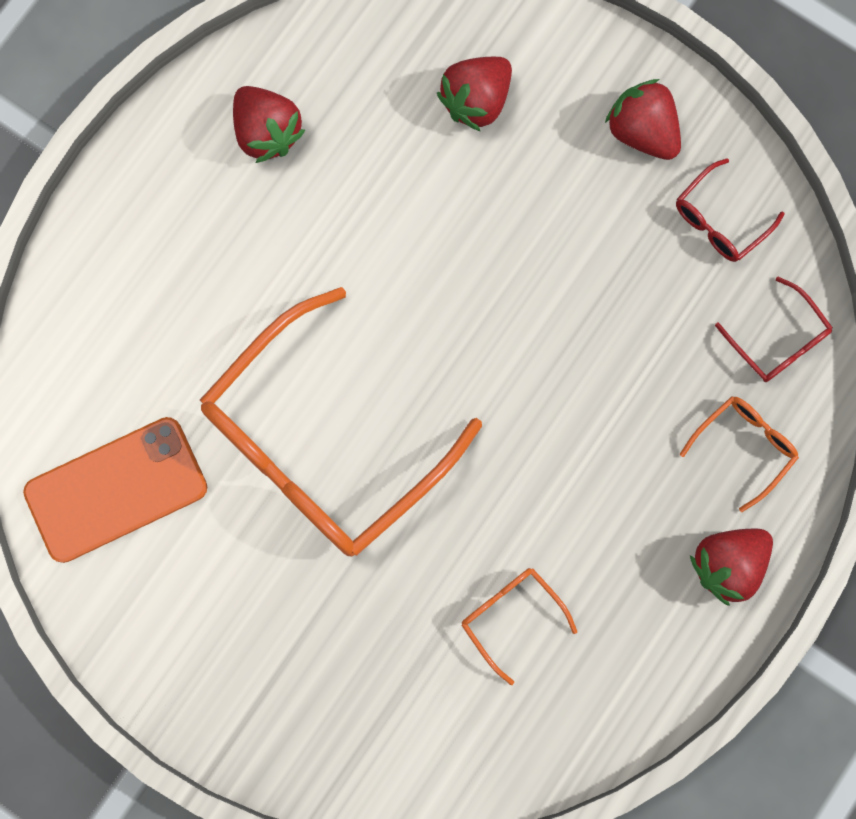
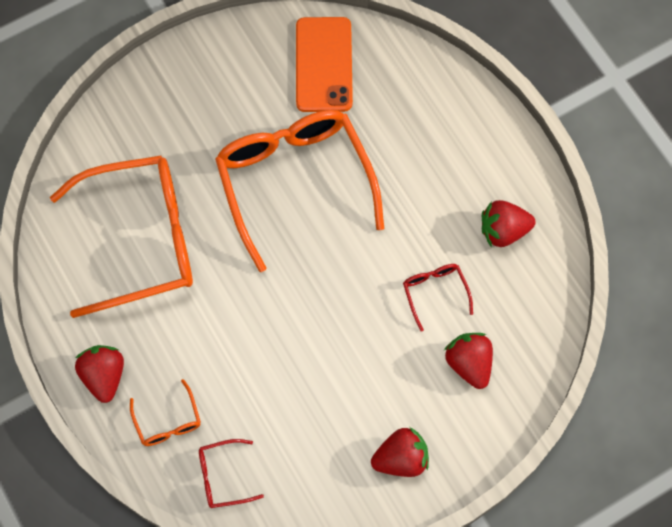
camera: 115 degrees right, 10 degrees down
orange glasses [461,568,577,685] -> orange glasses [50,155,193,318], size x2.42
red glasses [676,158,785,262] -> red glasses moved to [403,264,473,332]

